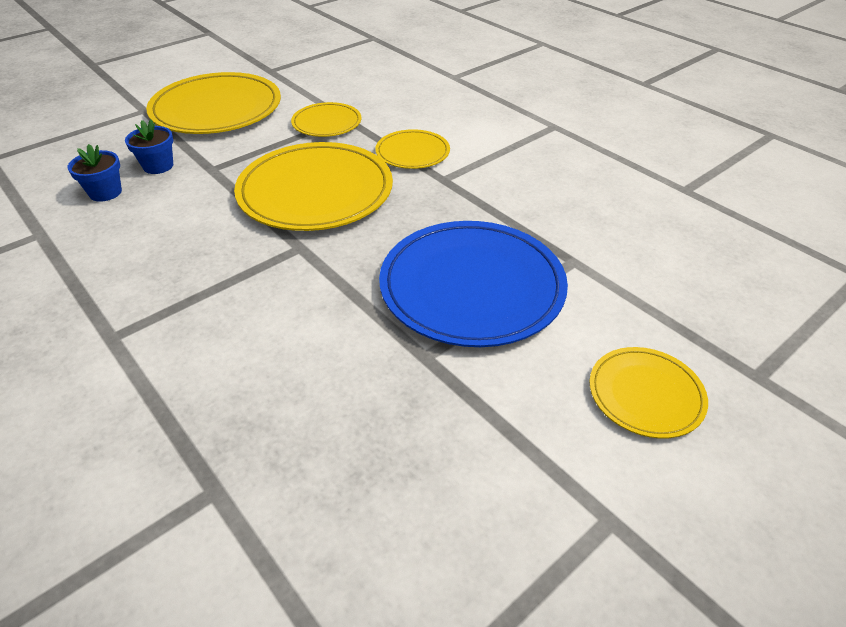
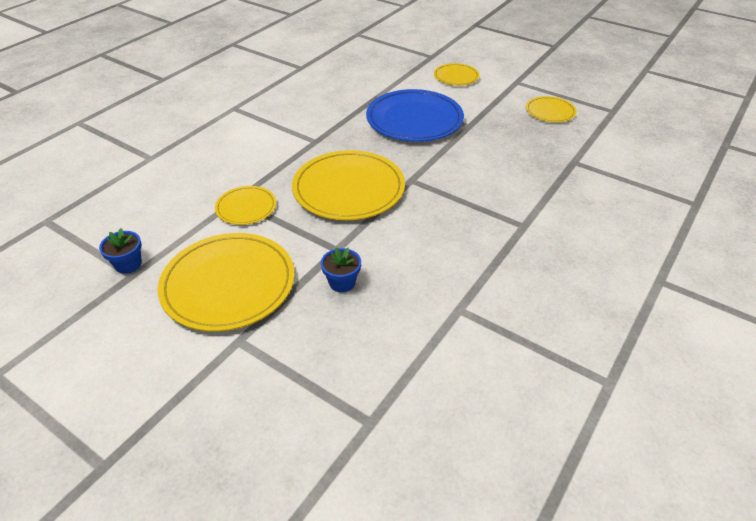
camera: 105 degrees left, 0 degrees up
blue flower pot [68,144,122,202] -> blue flower pot moved to [99,228,142,274]
yellow plate [375,129,450,169] -> yellow plate moved to [526,96,577,123]

